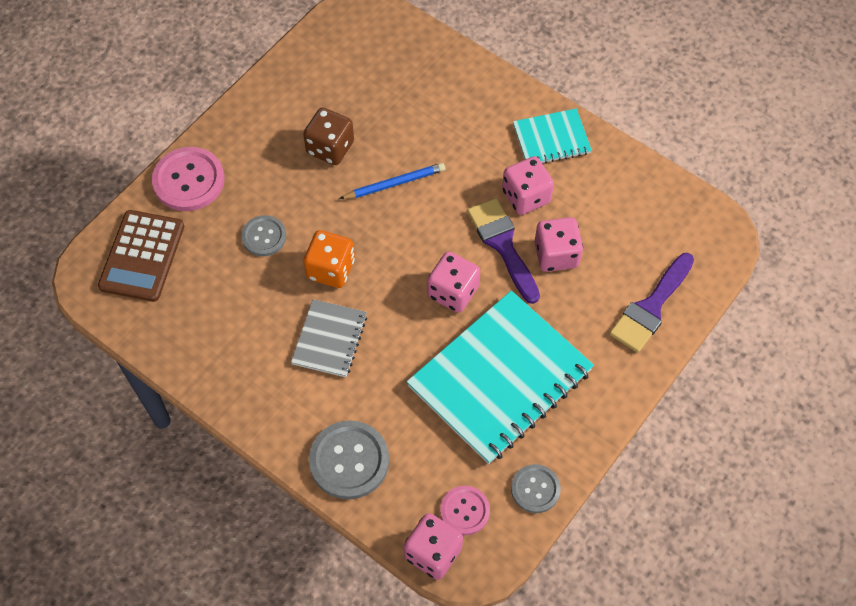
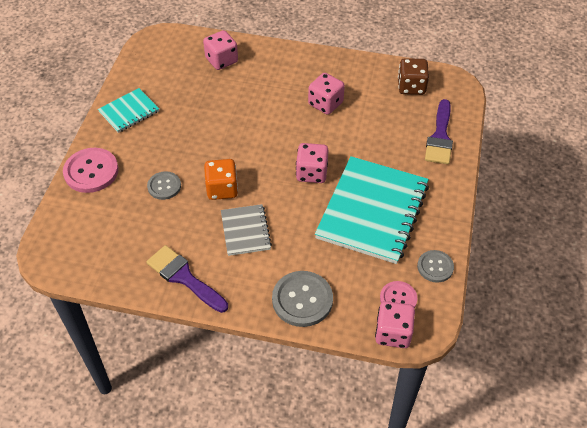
camera: 25 degrees left, 10 degrees down
brown calculator [98,210,184,302] -> none
brown dice [303,107,354,165] -> brown dice moved to [398,58,429,95]
blue pencil [339,163,445,199] -> none
purple brush [467,198,540,304] -> purple brush moved to [146,245,228,313]
turquoise notebook [513,108,592,163] -> turquoise notebook moved to [98,88,159,133]
pink dice [535,217,583,272] -> pink dice moved to [203,30,238,70]

